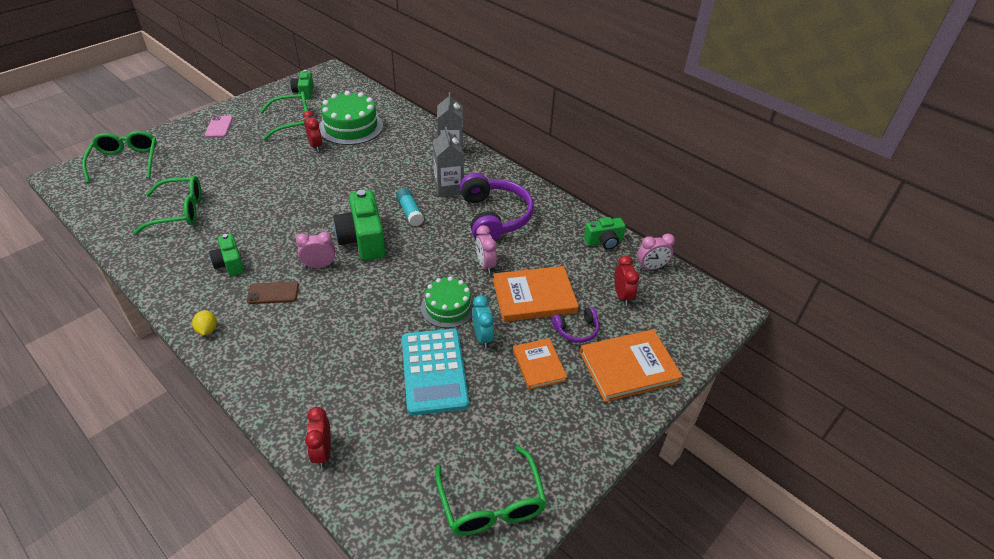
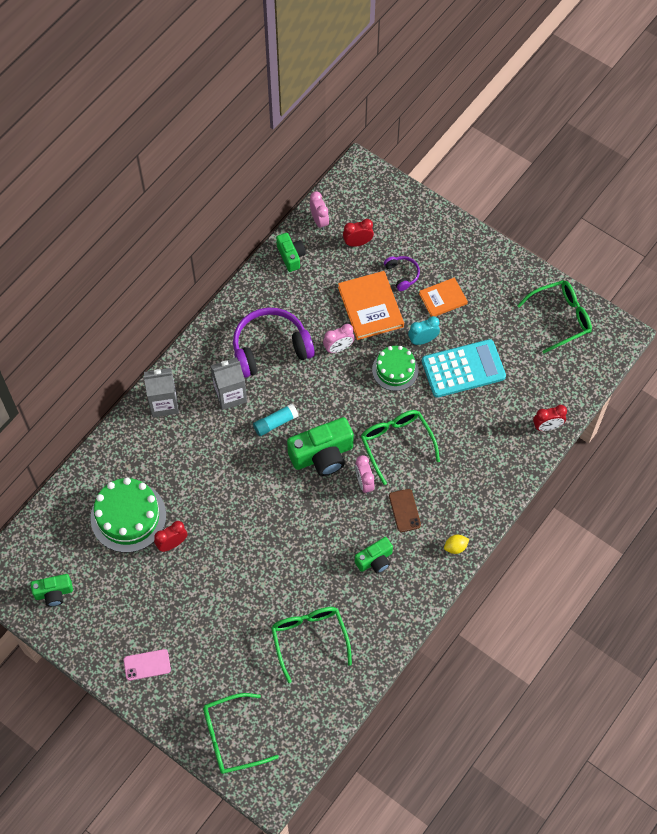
camera: 95 degrees left, 20 degrees up
green glasses [260,92,310,140] -> green glasses moved to [361,410,440,485]
orange book [580,329,683,402] -> none

